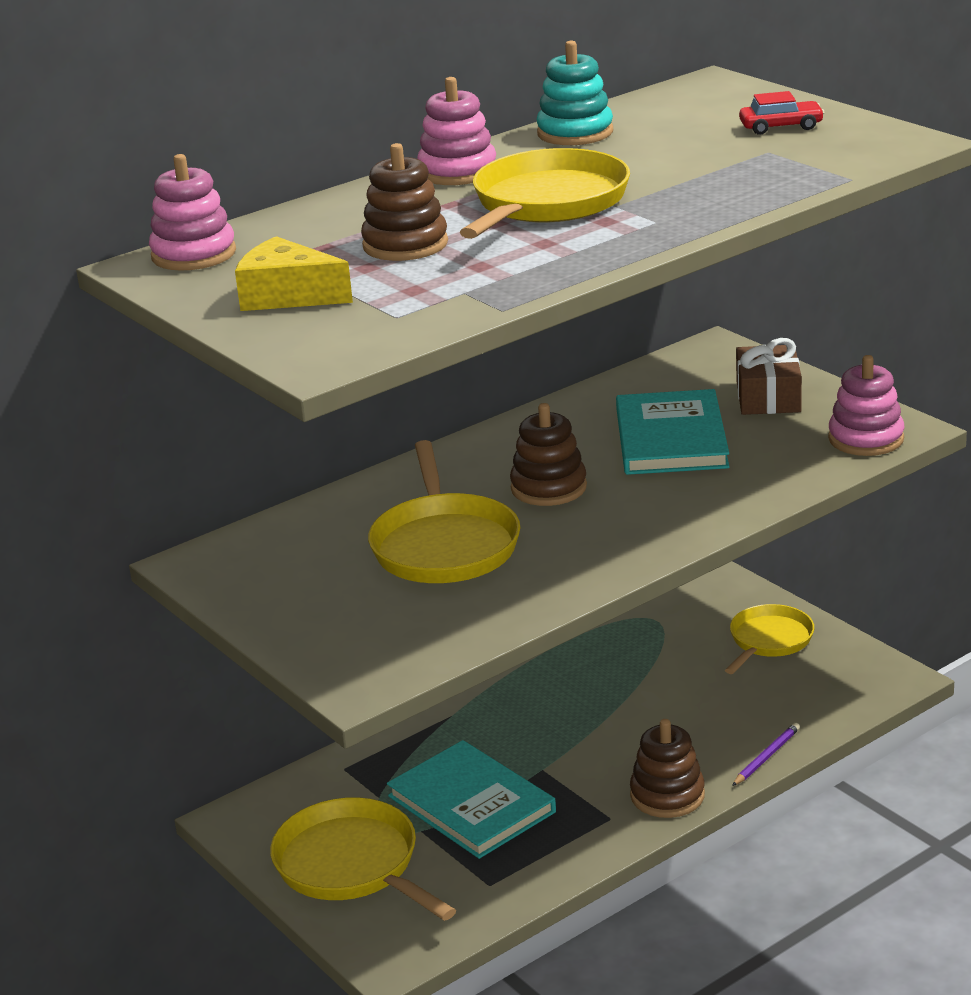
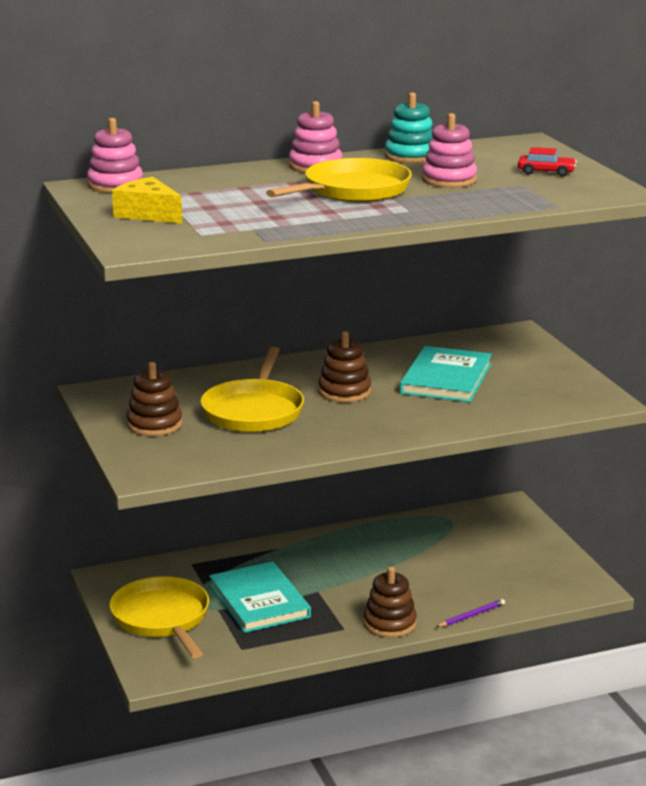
camera: 15 degrees right, 5 degrees down
brown stacking toy [361,143,448,261] -> brown stacking toy moved to [127,362,182,436]
yellow pan [725,604,814,674] -> none
brown gift [736,338,802,415] -> none
pink stacking toy [828,355,905,456] -> pink stacking toy moved to [422,113,477,188]

